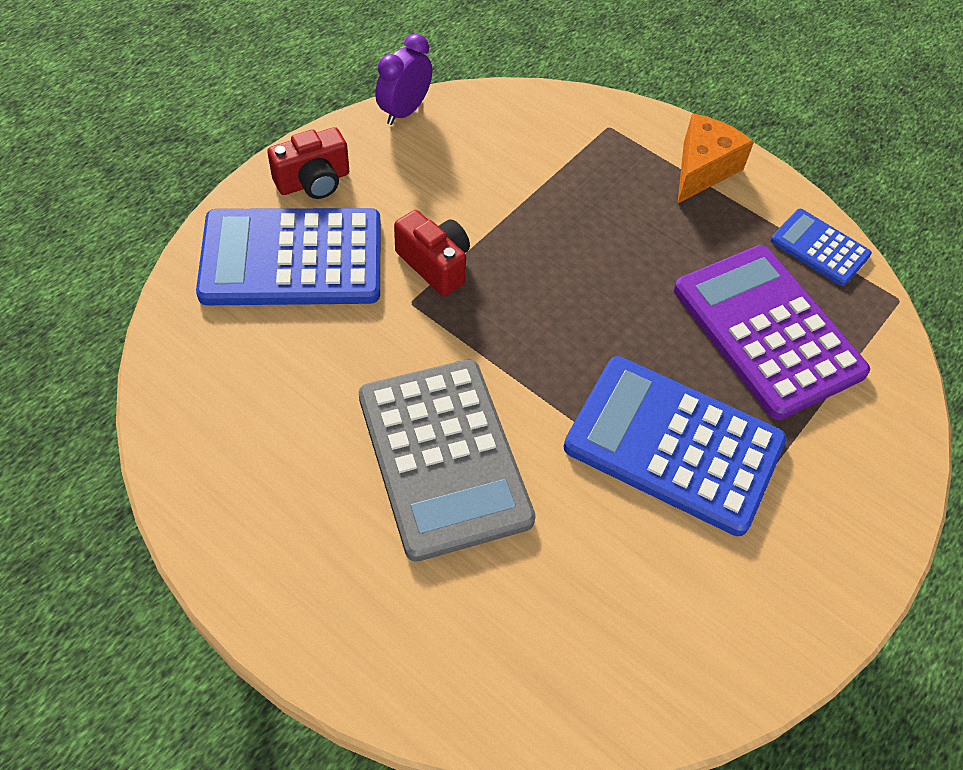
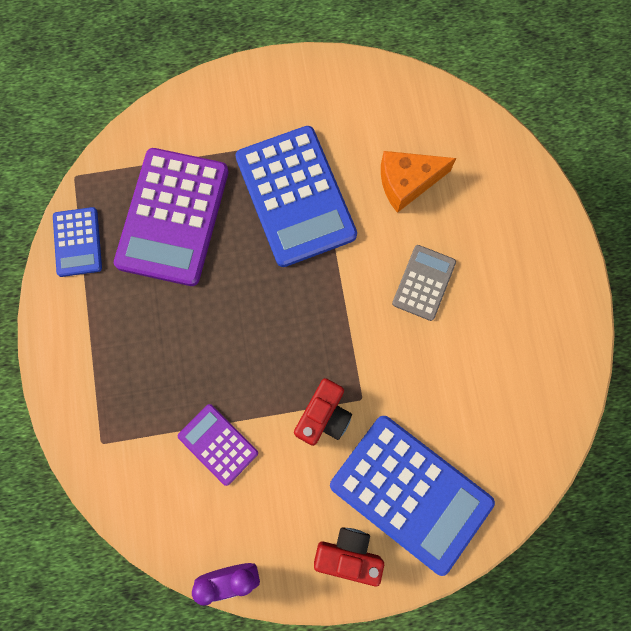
camera: 135 degrees left, 20 degrees up
grey calculator [359,359,536,562] -> grey calculator [392,245,456,321], size x0.51
red camera [394,210,470,296] -> red camera turned 150 degrees counterclockwise [294,378,352,446]
orange cheese [678,113,754,203] -> orange cheese moved to [381,151,456,213]
none -> purple calculator [178,404,258,486]

